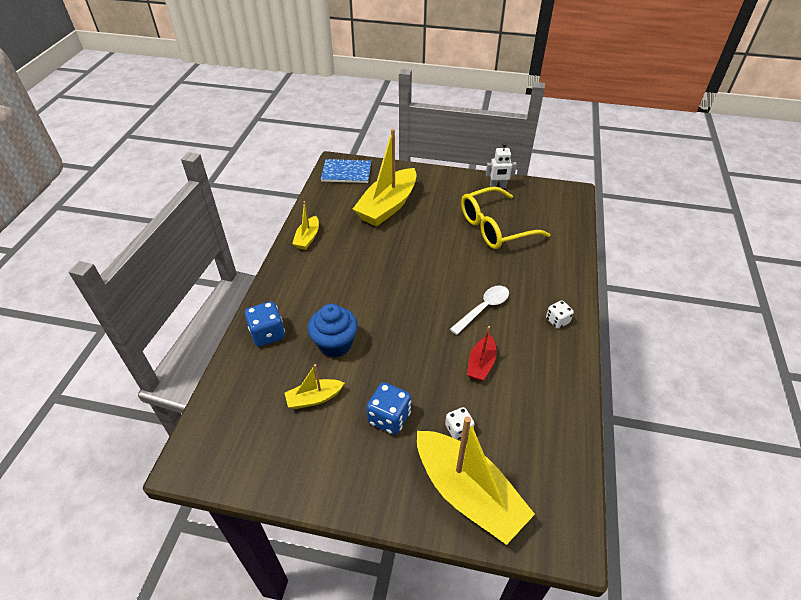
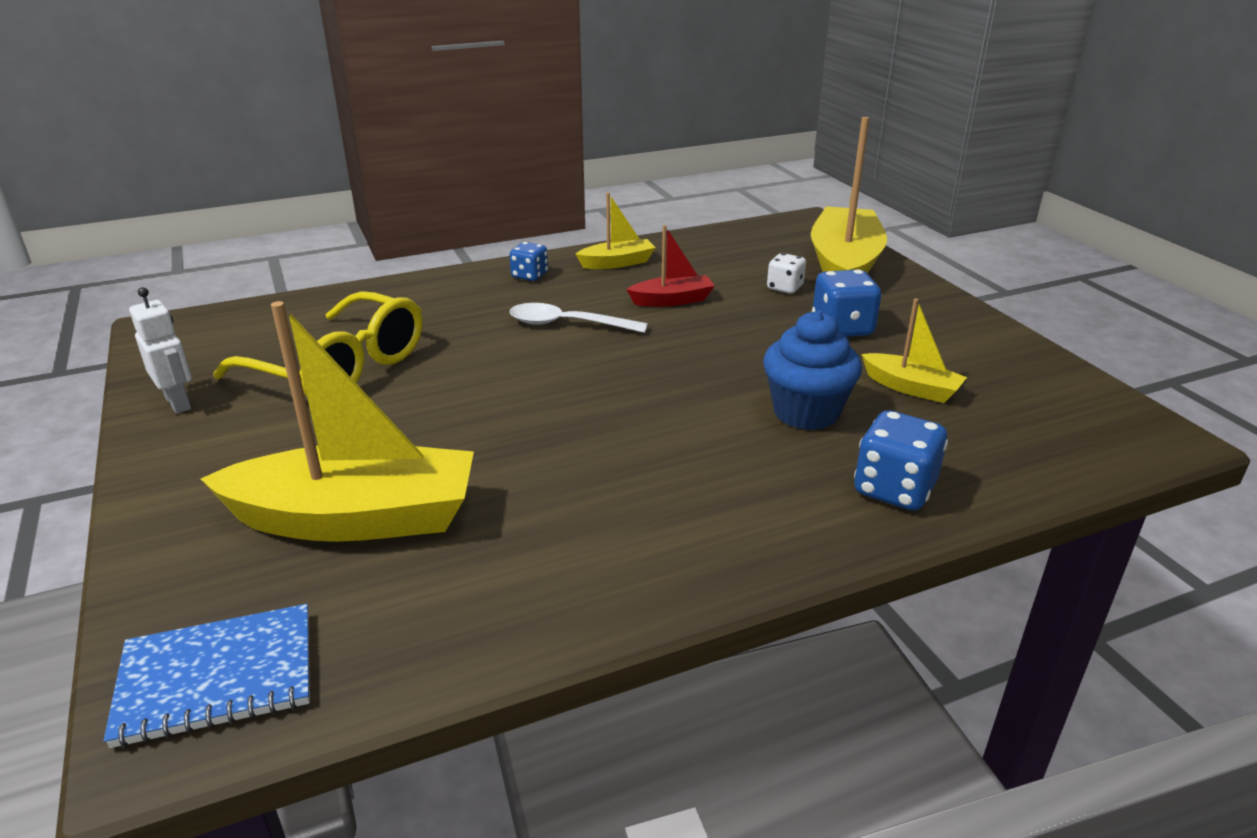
camera: 125 degrees left, 15 degrees down
yellow boat [292,201,319,250] -> yellow boat moved to [575,193,656,269]
blue notebook [321,158,371,183] -> blue notebook turned 75 degrees counterclockwise [104,604,310,748]
white dice [546,300,574,329] -> blue dice [509,242,548,281]

